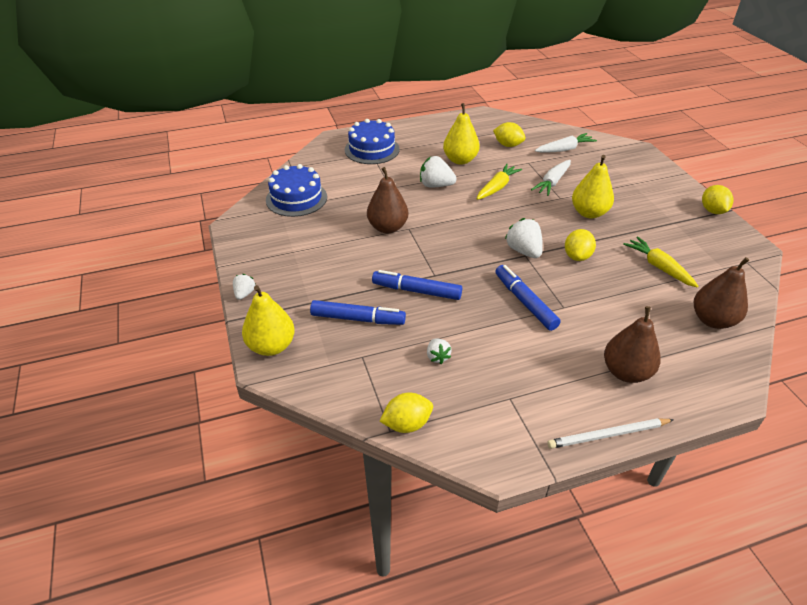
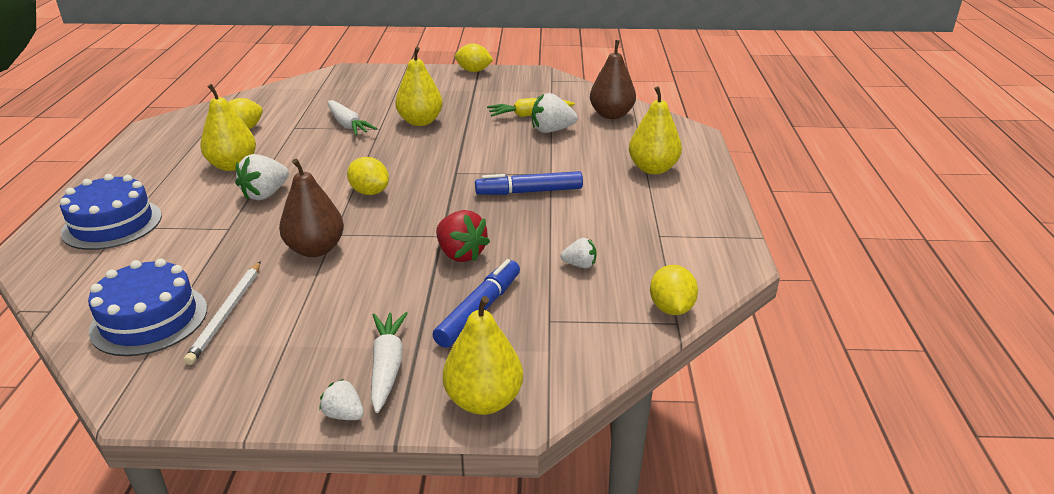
camera: 70 degrees left, 10 degrees down
blue marker [372,270,462,300] -> red strawberry [436,210,490,262]
yellow carrot [476,164,522,200] -> none
white strawberry [505,218,543,258] -> white strawberry moved to [532,93,578,133]
white carrot [535,133,597,153] -> white carrot moved to [371,312,408,413]
white pencil [547,418,674,449] -> white pencil moved to [184,261,261,365]
yellow lemon [565,229,596,261] -> yellow lemon moved to [347,157,389,195]
brown pear [604,306,661,383] -> yellow pear [629,86,682,174]

